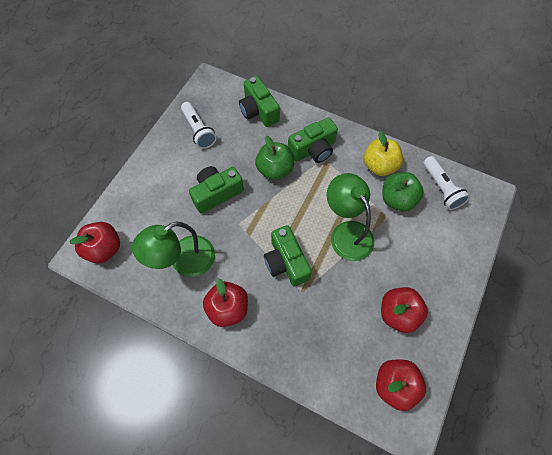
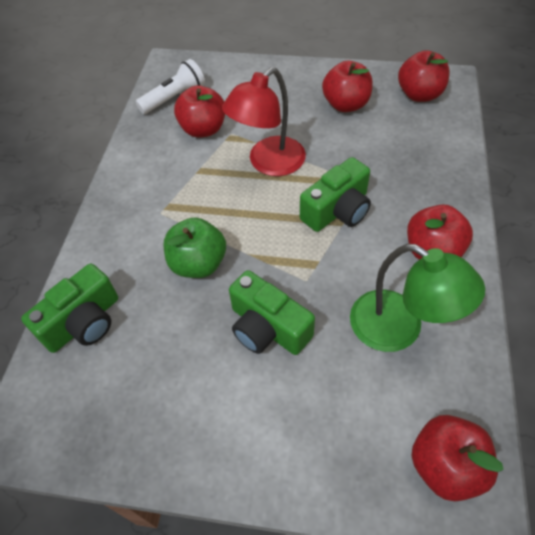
camera: 105 degrees left, 10 degrees down
white flashlight [181,102,217,149] -> none
green camera [288,117,338,163] -> none
green lamp [327,173,374,261] -> red lamp [222,67,306,176]
yellow apple [364,131,403,176] -> none
green apple [382,172,424,211] -> red apple [174,85,225,138]

